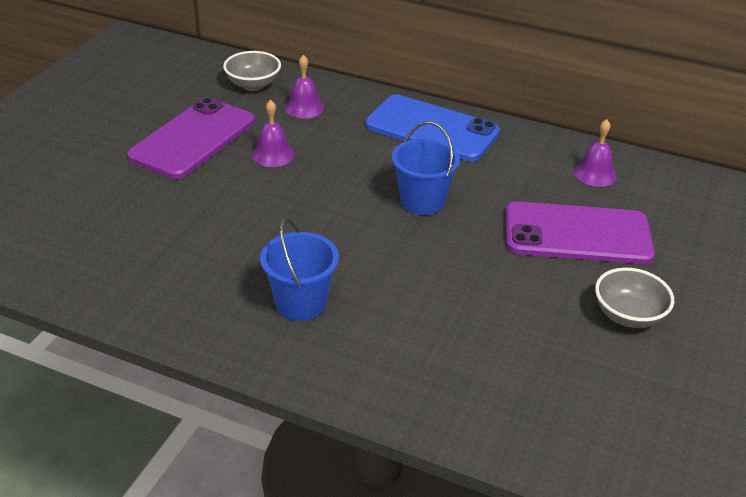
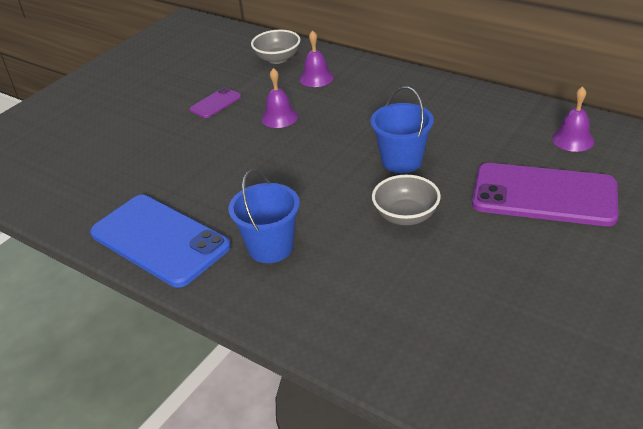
camera: 15 degrees right, 0 degrees up
purple phone [127,97,255,179] -> purple phone [190,87,241,118], size x0.46
blue phone [365,94,500,162] -> blue phone moved to [90,195,231,288]
grey bowl [595,268,674,328] -> grey bowl moved to [372,175,441,225]

